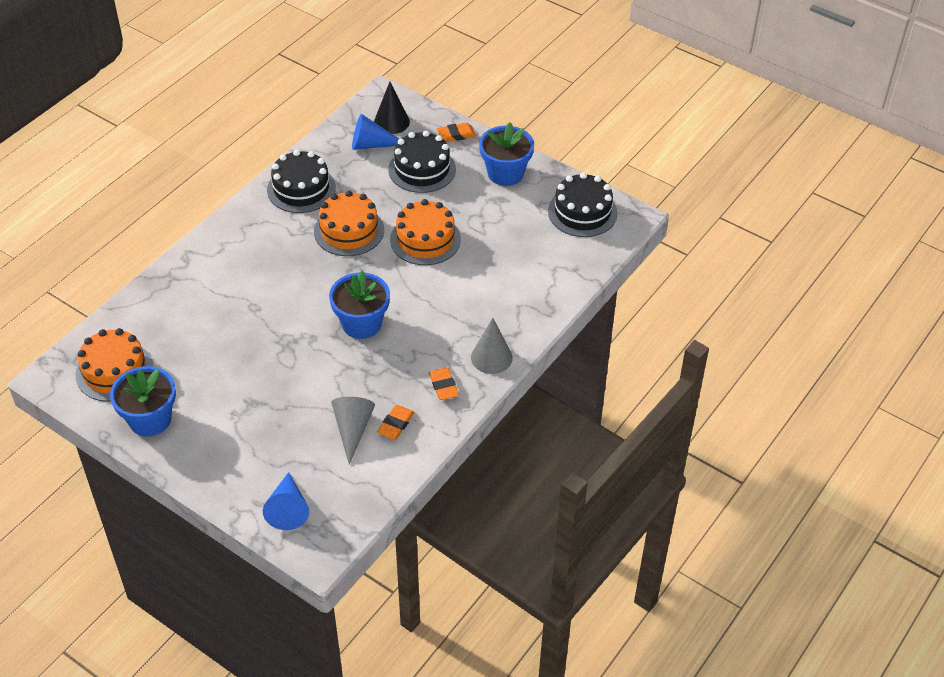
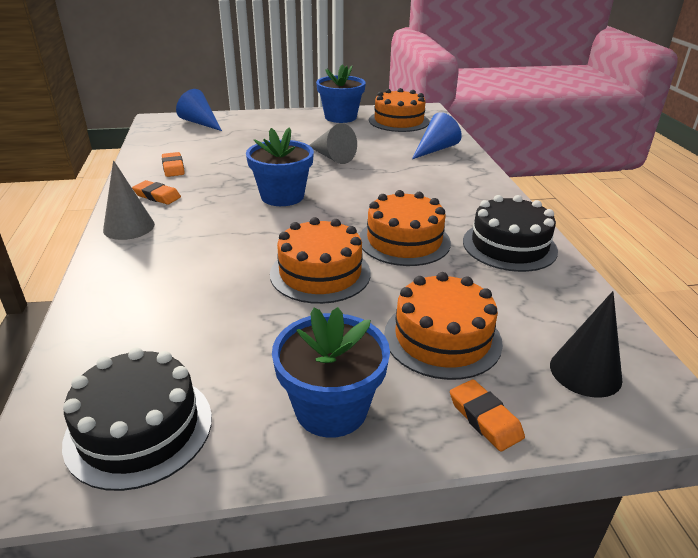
camera: 135 degrees right, 15 degrees down
grey cone [331,397,375,465] -> grey cone moved to [309,123,357,164]
blue cone [352,114,399,150] -> blue cone moved to [412,112,462,159]
black cake [388,131,456,193] -> orange cake [384,272,503,380]
orange eraser [437,123,476,142] -> orange eraser turned 60 degrees counterclockwise [450,379,525,452]

